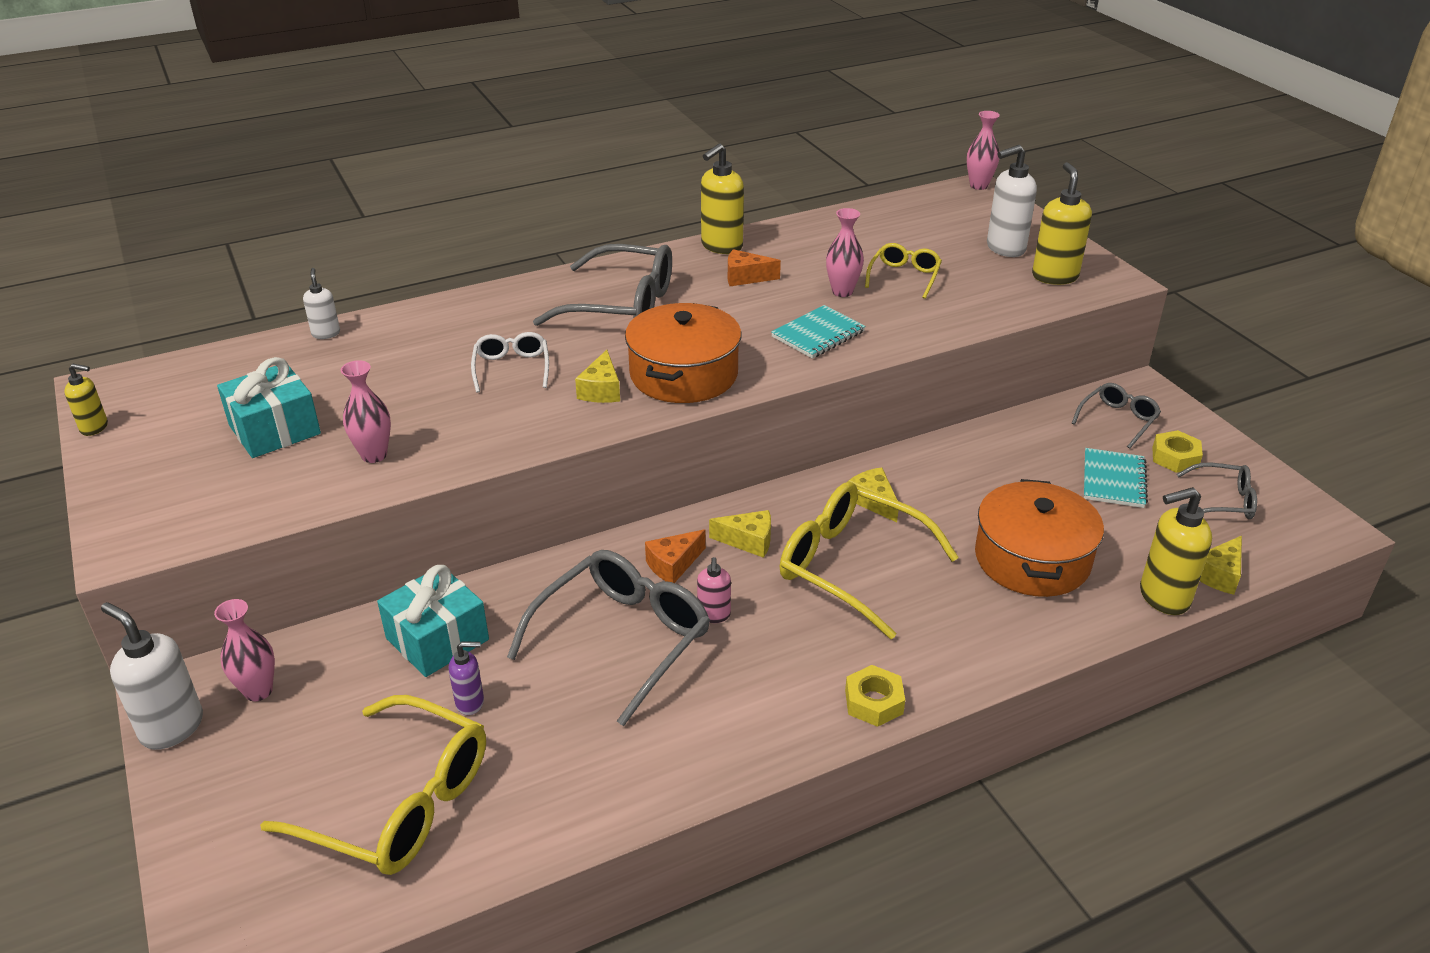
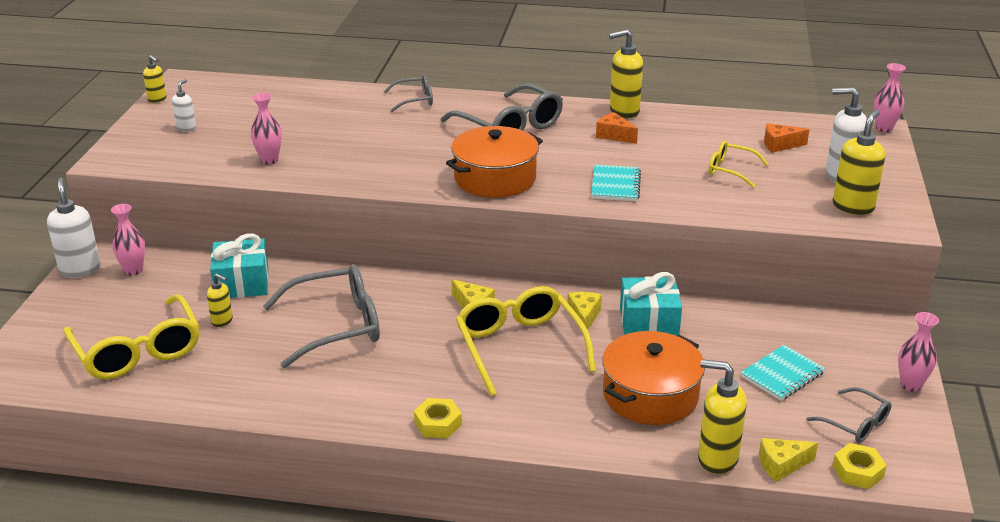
camera: 35 degrees right, 5 degrees down
turquoise gift [217,357,321,458] -> turquoise gift moved to [620,272,682,336]
white soap dispenser [303,268,340,339] -> white soap dispenser moved to [172,79,196,132]
purple soap dispenser [449,641,484,715] -> yellow soap dispenser [207,274,233,327]
white glasses [471,332,549,393] -> none
yellow cheese [575,350,620,403] -> none
orange cheese [645,529,706,583] -> orange cheese moved to [764,123,810,153]
pink soap dispenser [697,557,731,623] -> none
turquoise notebook [771,305,866,359] -> turquoise notebook turned 75 degrees counterclockwise [591,165,641,201]
pink vase [826,208,864,297] -> pink vase moved to [898,312,939,392]
yellow glasses [865,243,942,299] -> yellow glasses turned 120 degrees counterclockwise [709,141,769,188]
grey glasses [1072,383,1161,449] -> grey glasses moved to [384,75,433,112]
yellow nut [1152,430,1203,473] -> yellow nut moved to [832,443,887,489]

